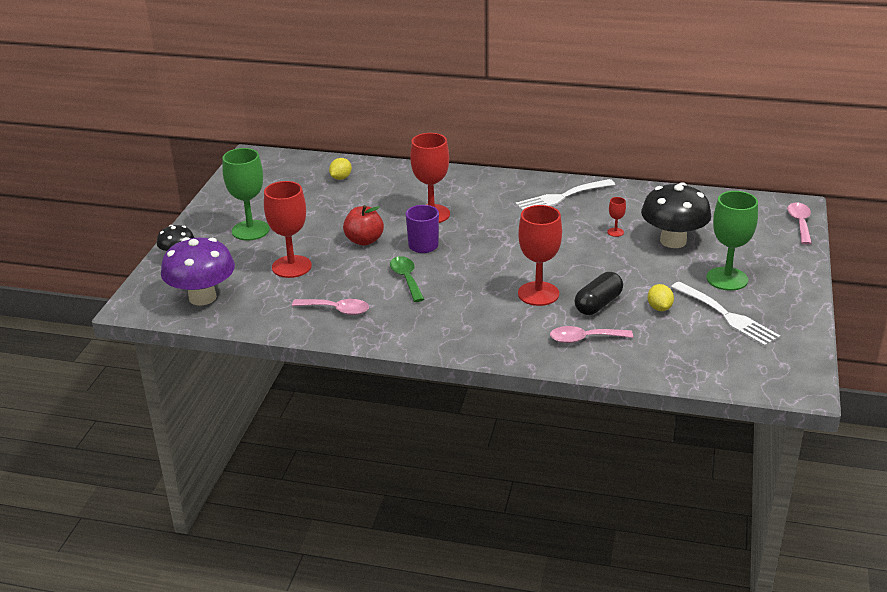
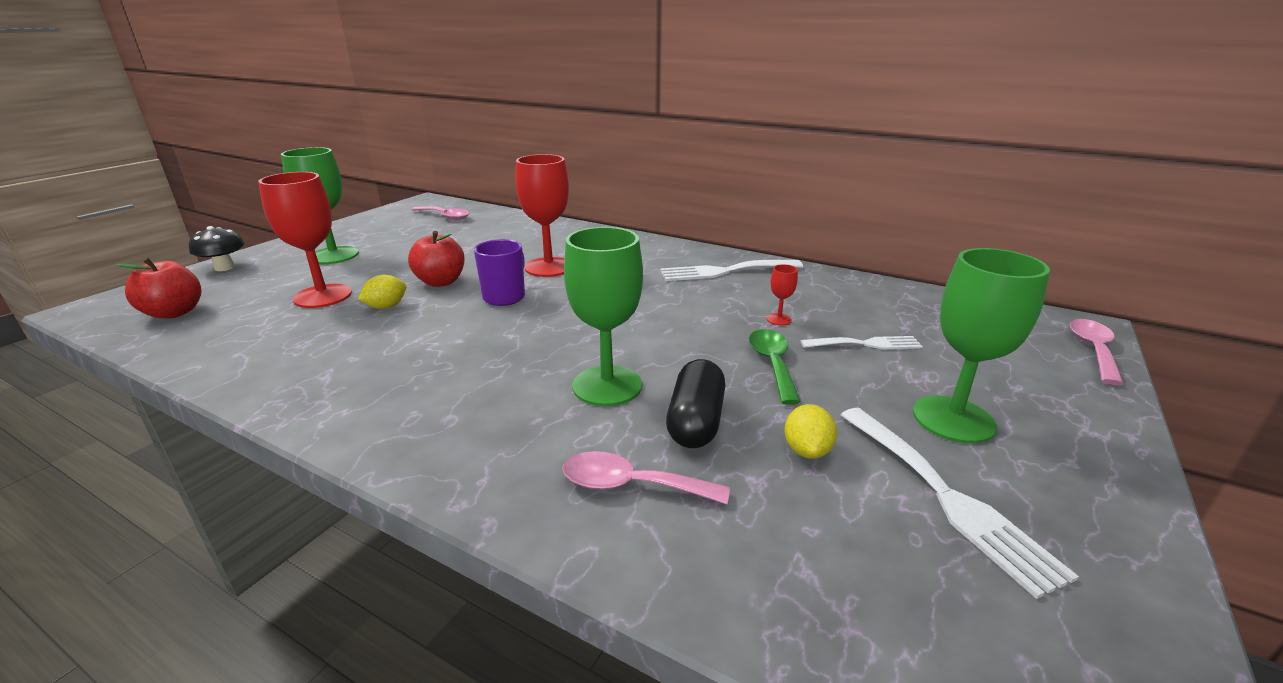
camera: 15 degrees right, 5 degrees down
purple mushroom [161,237,235,306] -> red apple [116,257,201,319]
pink spoon [292,299,369,315] -> pink spoon moved to [412,206,470,220]
yellow lemon [329,158,352,180] -> yellow lemon moved to [358,275,406,309]
green spoon [390,256,424,302] -> green spoon moved to [749,329,801,405]
red goblet [518,205,562,306] -> green goblet [564,227,643,406]
black capsule [575,272,623,315] -> black capsule turned 45 degrees counterclockwise [666,359,725,448]
black mushroom [641,182,712,248] -> white fork [801,336,923,349]

